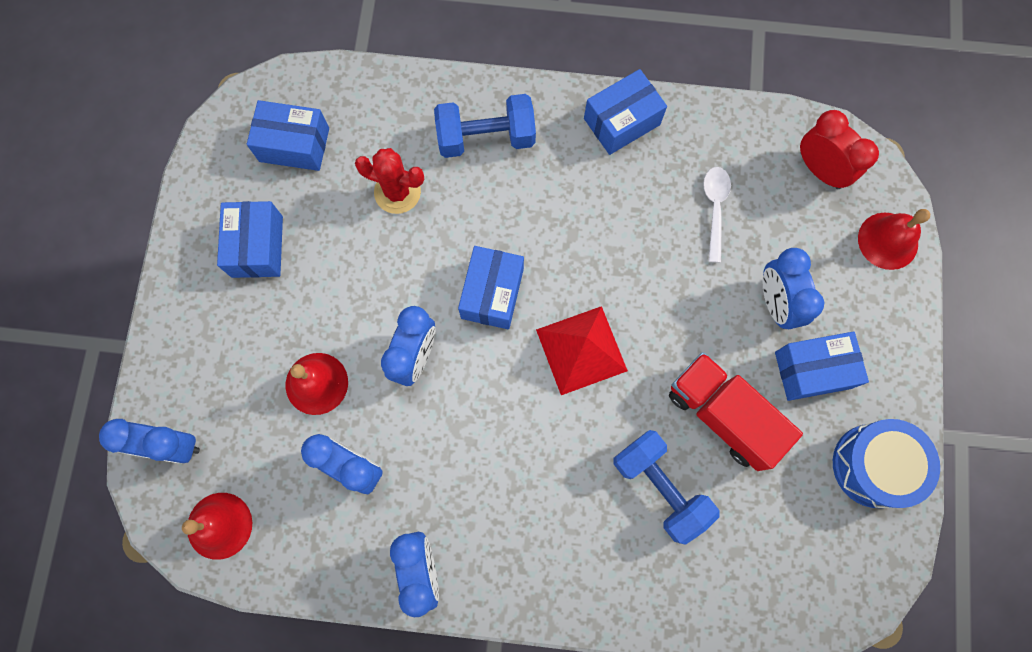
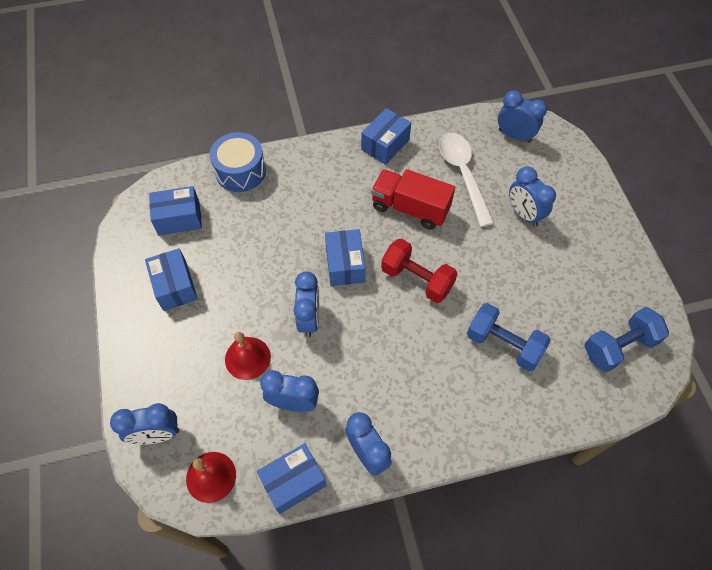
camera: 20 degrees left, 15 degrees down
red cactus [355,148,424,214] -> none
blue dumbbell [434,94,536,158] -> blue dumbbell moved to [585,307,669,372]
red pyramid [536,306,628,395] -> red dumbbell [381,238,457,303]
red truck [669,352,803,471] -> red truck moved to [371,169,455,230]
white spoon [703,167,731,263] -> white spoon [439,133,494,227], size x1.75
blue box [775,332,869,401] -> blue box moved to [257,443,326,514]
red clock [800,110,879,189] -> blue clock [498,90,547,143]
blue drum [833,419,940,508] -> blue drum moved to [210,132,266,192]
red bell [858,209,930,270] -> none

